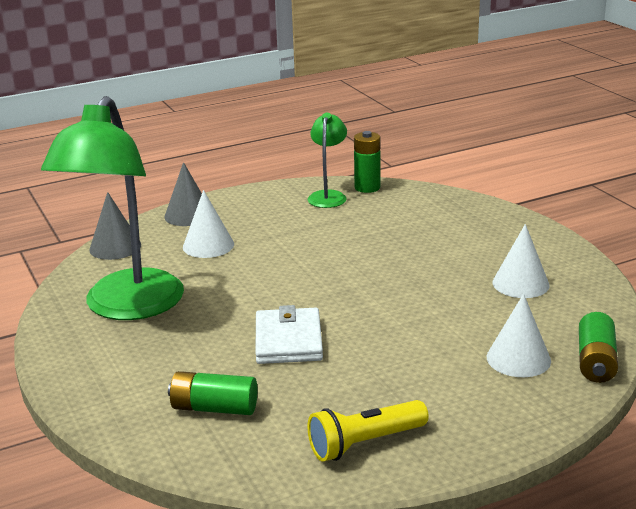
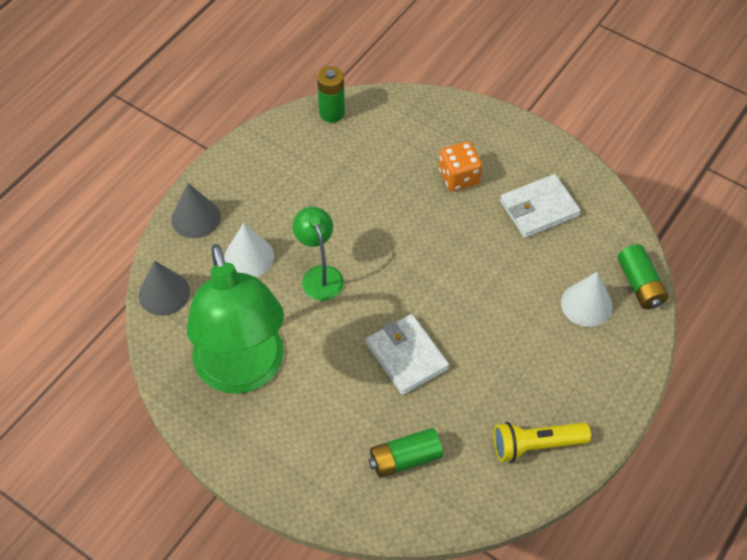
camera: 30 degrees left, 30 degrees up
green lamp [308,113,347,208] -> green lamp moved to [293,207,344,301]
yellow flashlight [308,400,429,462] -> yellow flashlight turned 45 degrees clockwise [494,422,591,462]
white cone [492,224,550,298] -> white wallet [500,174,581,238]
none -> orange dice [439,141,483,191]

